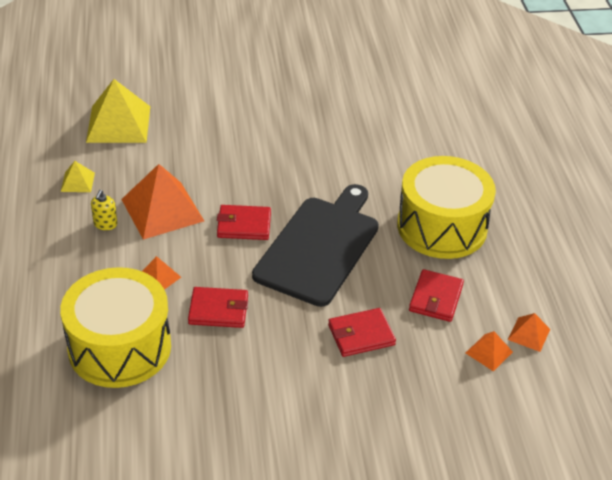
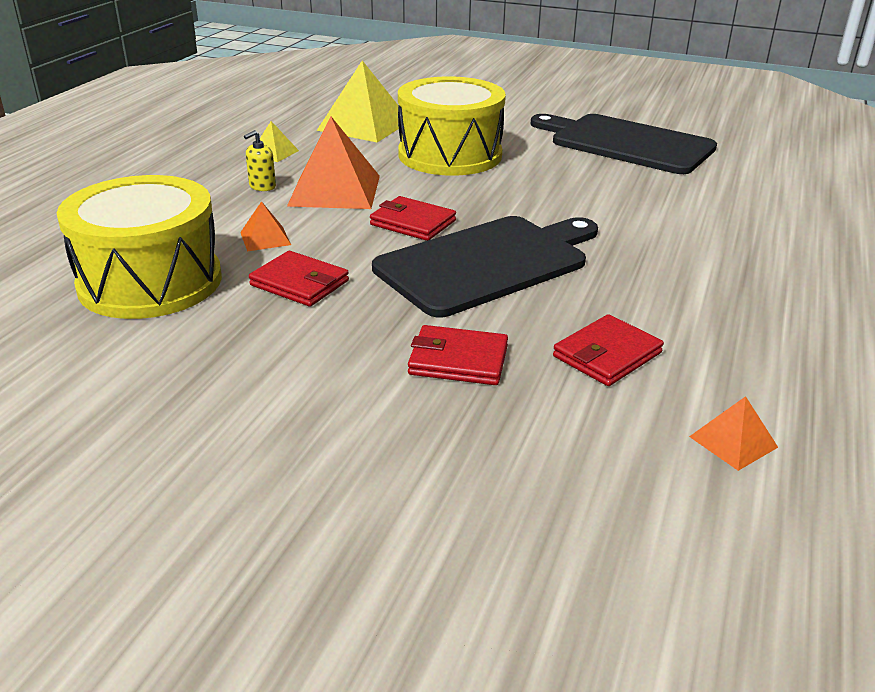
camera: 30 degrees right, 10 degrees down
yellow drum [397,156,496,259] -> yellow drum moved to [398,77,506,176]
orange pyramid [466,331,513,372] -> none
none -> black cutting board [531,114,717,174]

